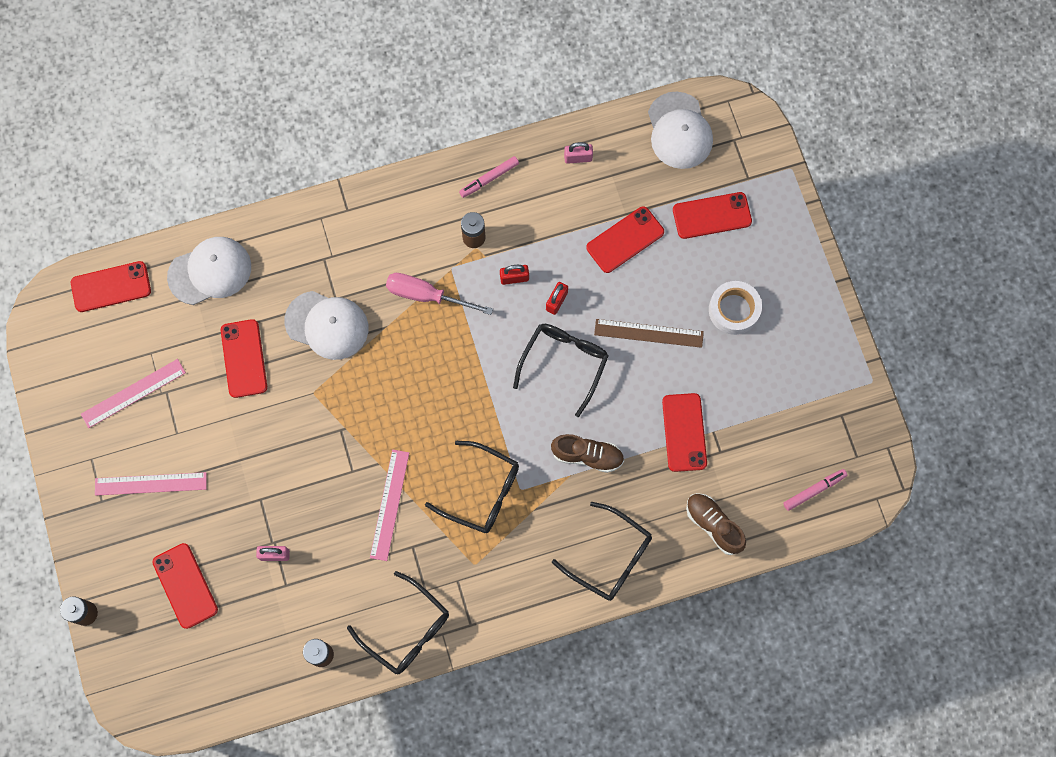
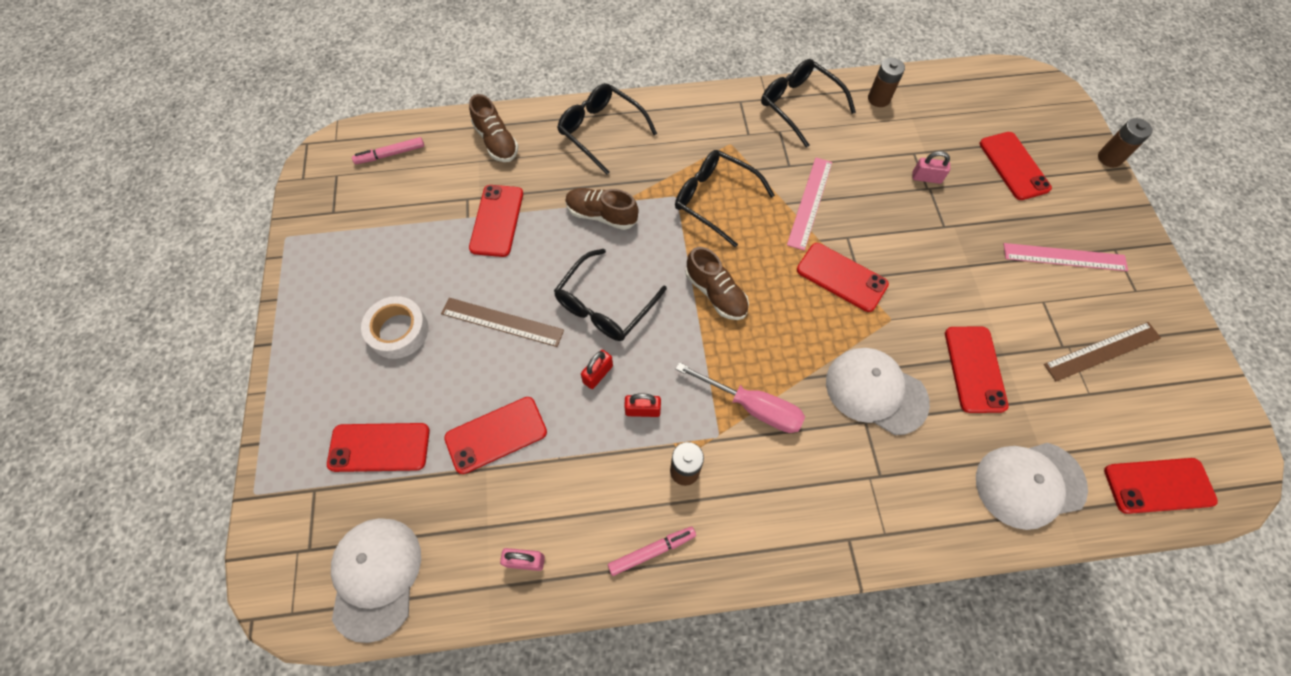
camera: 170 degrees left, 10 degrees down
pink ruler [81,359,186,428] -> brown ruler [1044,322,1161,381]
none -> brown shoe [686,247,749,320]
none -> red phone [797,243,889,312]

